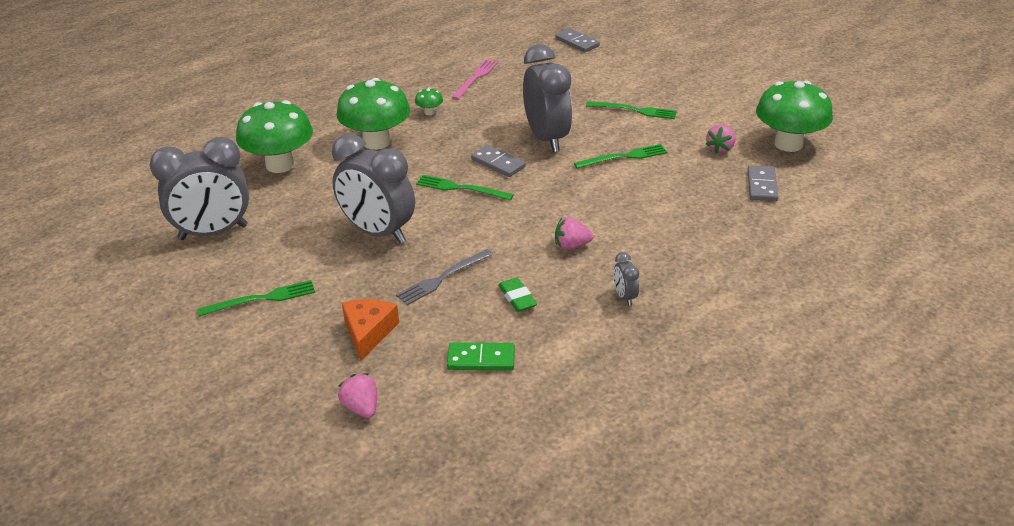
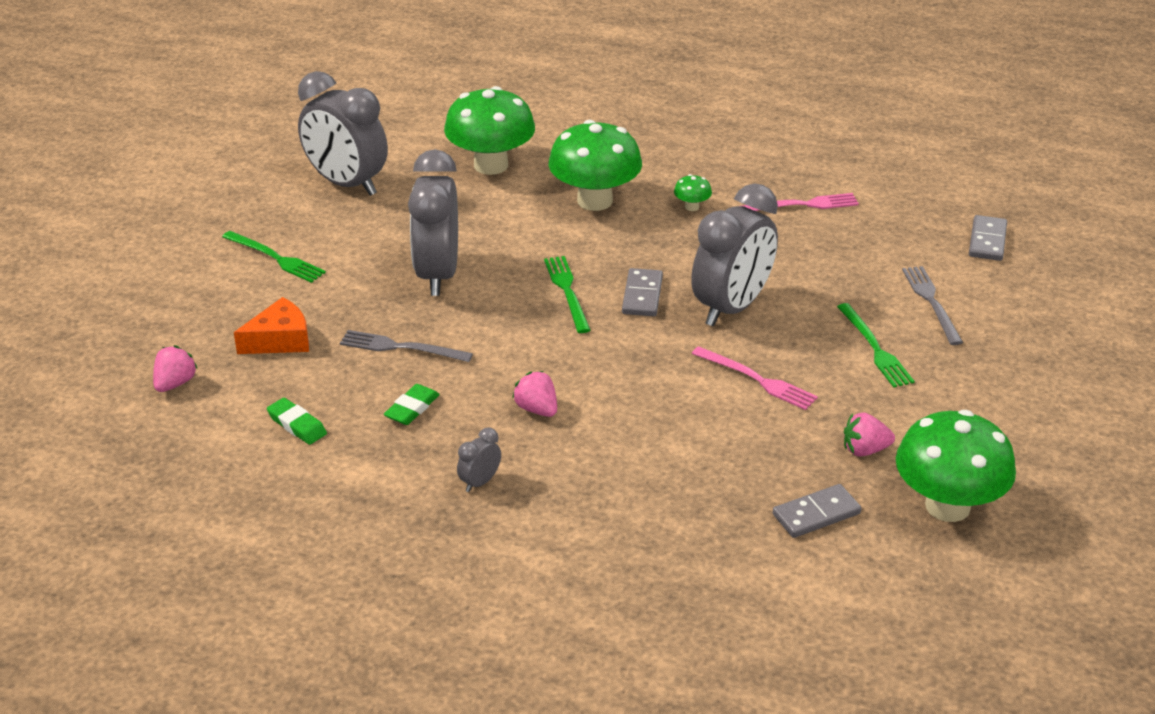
camera: 55 degrees right, 0 degrees up
green domino [447,342,515,371] -> green eraser [267,398,327,445]
green fork [574,144,667,169] -> pink fork [692,346,818,410]
none -> grey fork [902,266,963,345]

